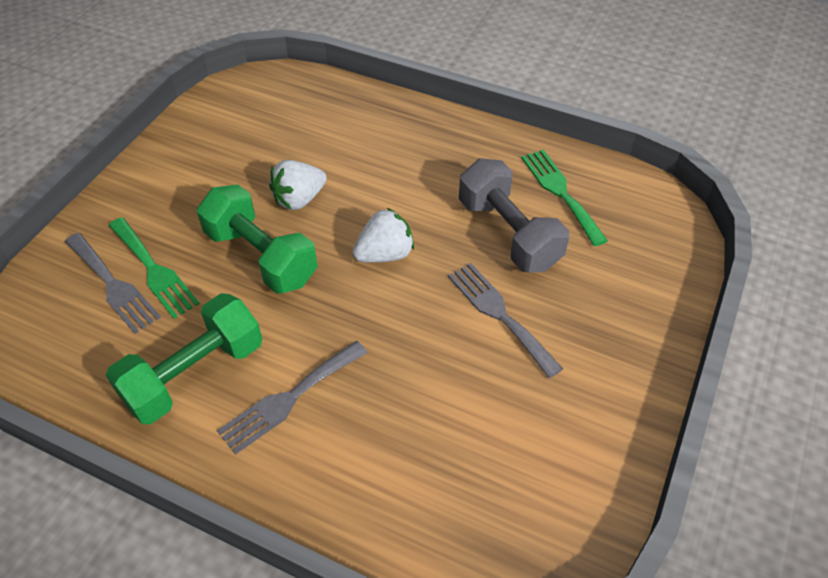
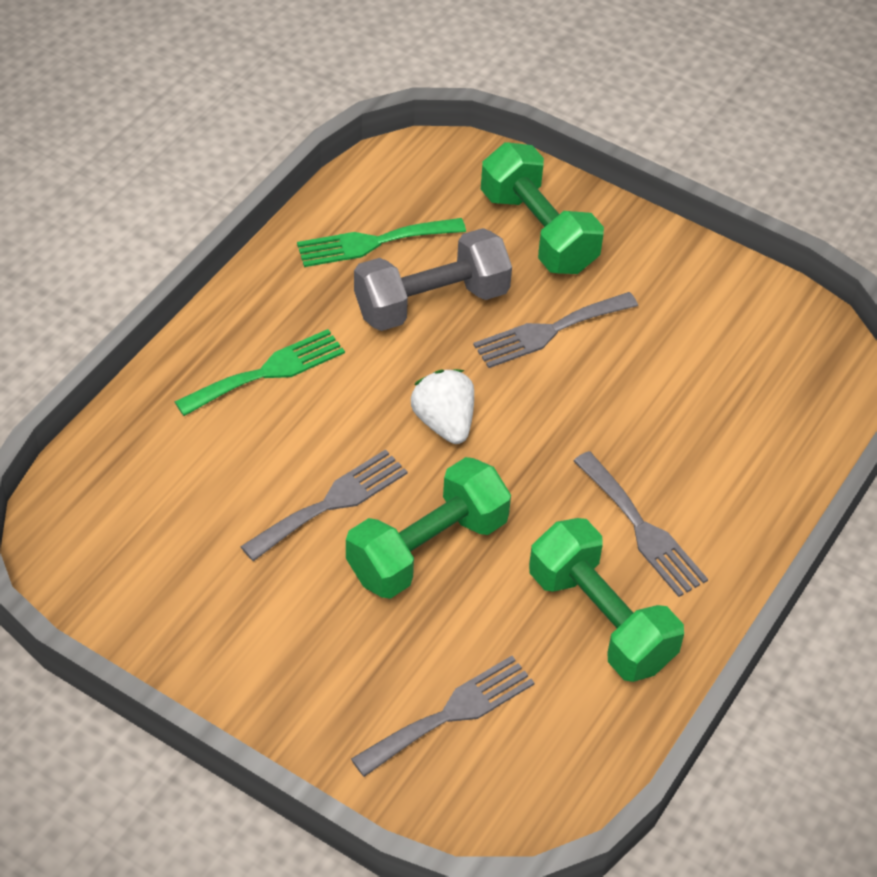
camera: 85 degrees left, 0 degrees up
green fork [108,217,200,319] -> green fork moved to [175,329,345,416]
white strawberry [269,160,327,210] -> grey fork [240,449,408,561]
none -> green dumbbell [481,142,604,274]

